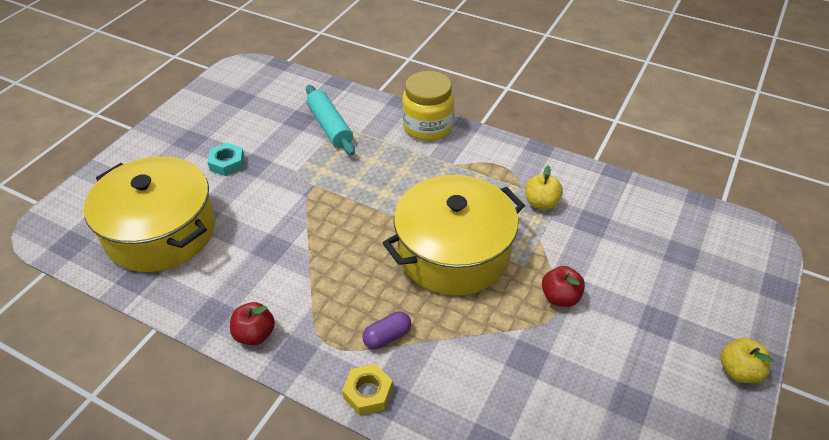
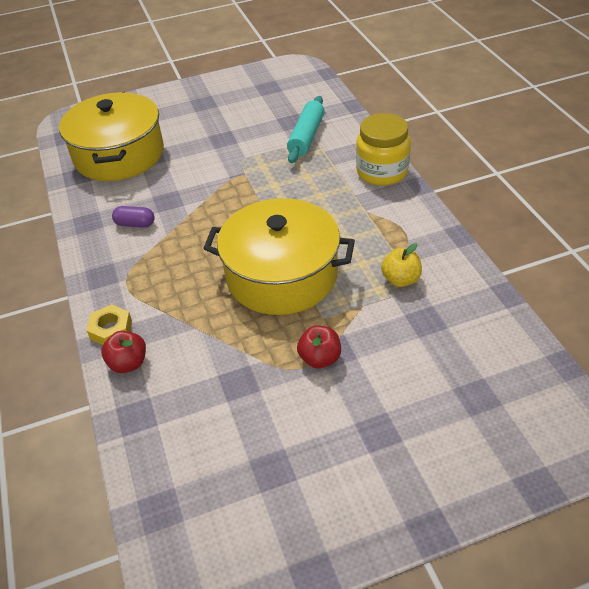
camera: 45 degrees right, 0 degrees up
turquoise nut [207,143,245,176] -> none
red apple [230,302,275,345] -> red apple moved to [101,331,146,373]
purple capsule [363,312,411,349] -> purple capsule moved to [112,206,155,228]
yellow apple [720,338,773,383] -> none

